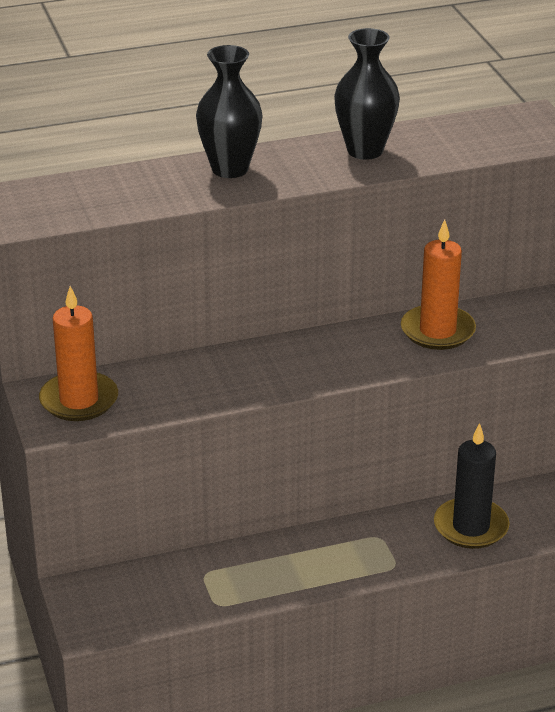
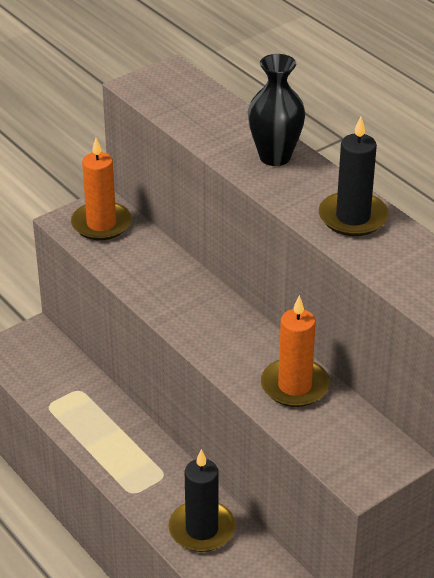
camera: 70 degrees right, 5 degrees up
black vase [334,28,400,160] -> black candle [319,116,389,236]

